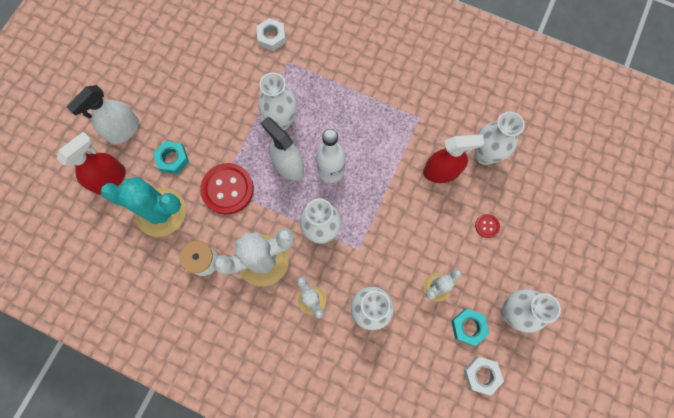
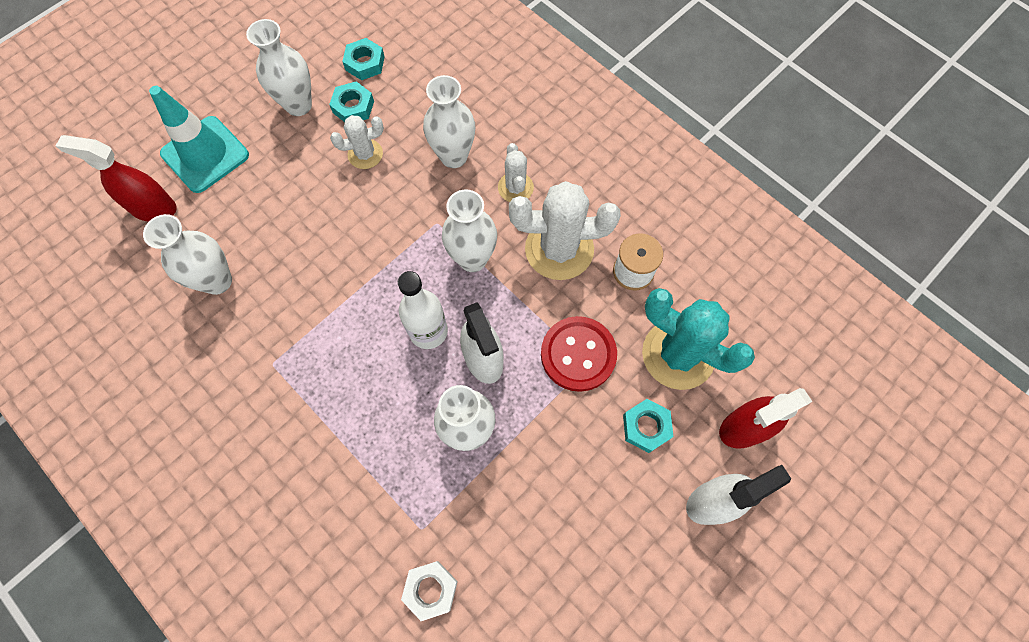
camera: 160 degrees left, 5 degrees down
red spray bottle [423,134,484,183] -> red spray bottle moved to [56,135,177,222]
white nut [464,357,504,396] -> turquoise nut [342,38,385,80]
red button [475,214,500,238] -> none
none -> turquoise traffic cone [149,86,249,193]

